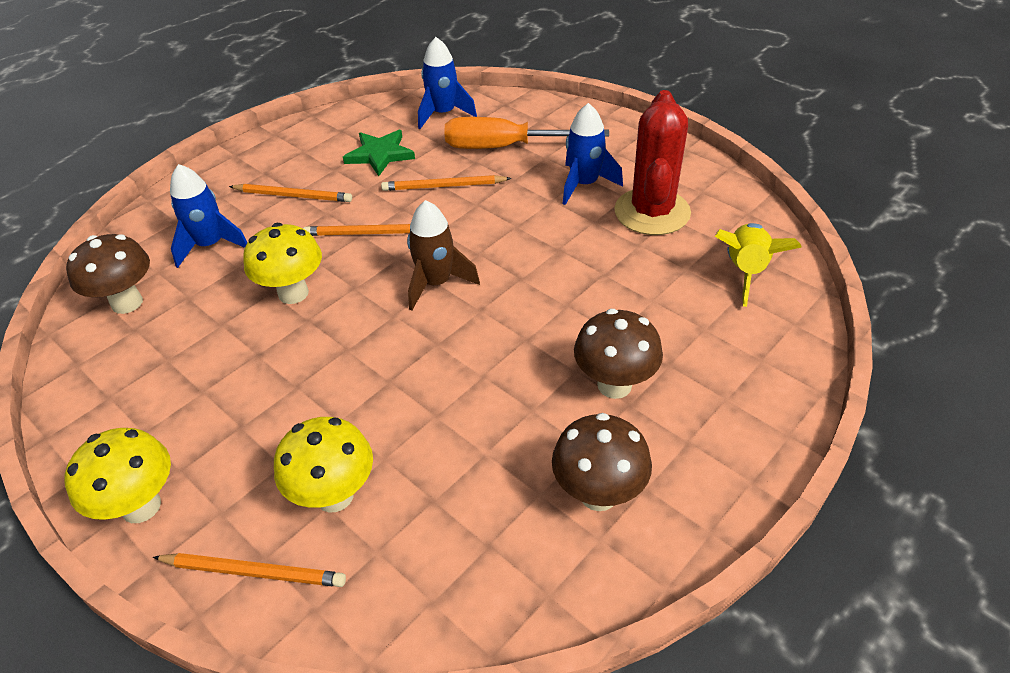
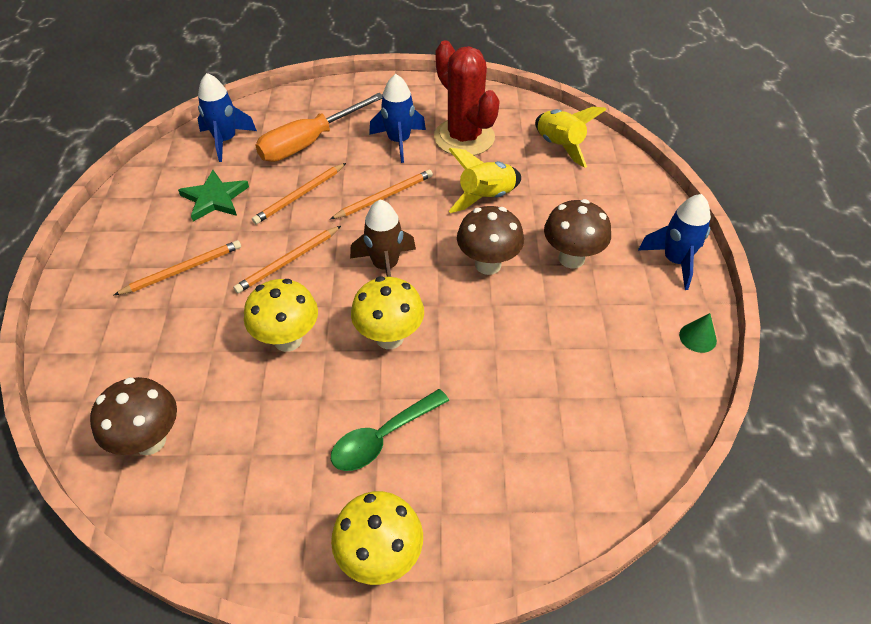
camera: 45 degrees left, 5 degrees up
orange pencil [153,553,346,587] -> orange pencil moved to [330,170,433,219]
blue rocket [170,164,248,268] -> blue rocket moved to [638,194,711,290]
yellow mushroom [274,417,373,513] -> yellow mushroom moved to [351,276,424,349]
brown mushroom [552,413,652,511] -> brown mushroom moved to [457,206,524,275]
none -> green spoon [331,389,449,471]
none -> yellow rocket [448,148,521,213]
none -> green cone [679,313,717,353]

